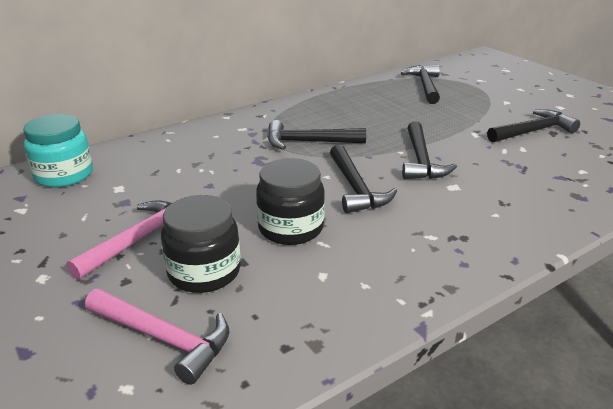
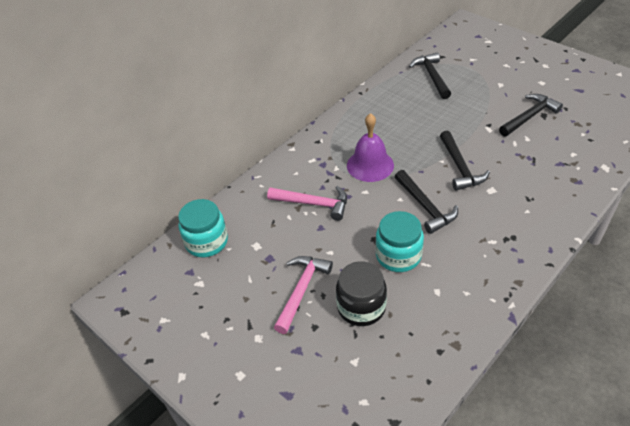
camera: 10 degrees left, 15 degrees up
pink hammer [85,289,230,385] -> pink hammer moved to [267,186,347,221]
black jar [256,158,325,245] -> turquoise jar [376,211,424,272]
black hammer [268,120,366,150] -> purple bell [347,113,394,182]

